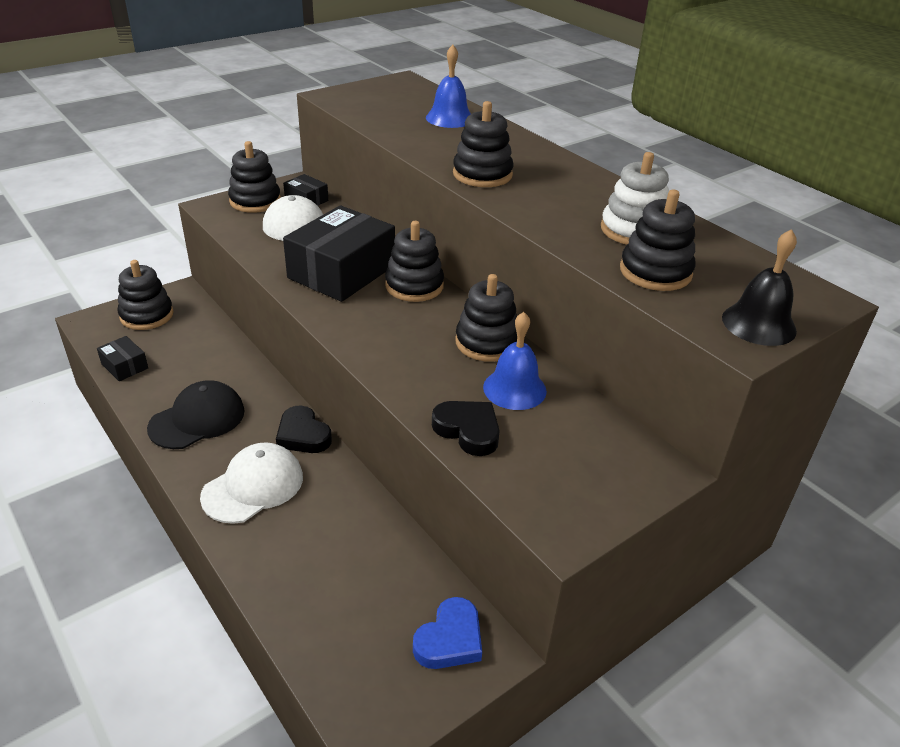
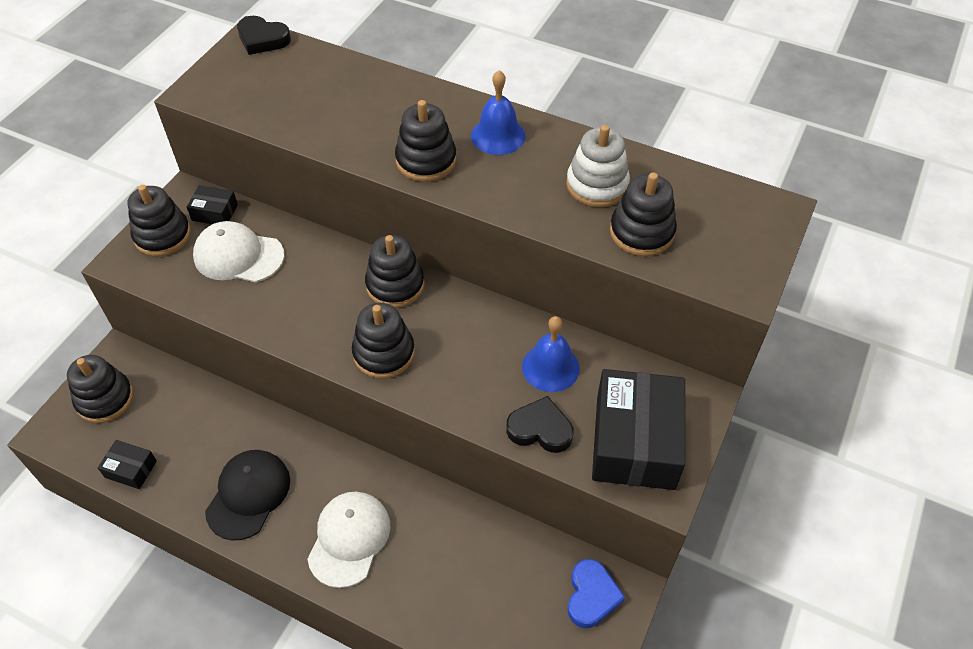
camera: 25 degrees left, 15 degrees up
black heart [276,406,332,453] -> black heart moved to [237,16,291,55]
black box [283,205,395,302] -> black box moved to [592,369,685,490]
blue bell [426,45,471,128] -> blue bell moved to [471,70,526,155]
black stacking toy [456,274,517,362] -> black stacking toy moved to [352,303,415,379]
black bell [722,229,797,346] -> none

